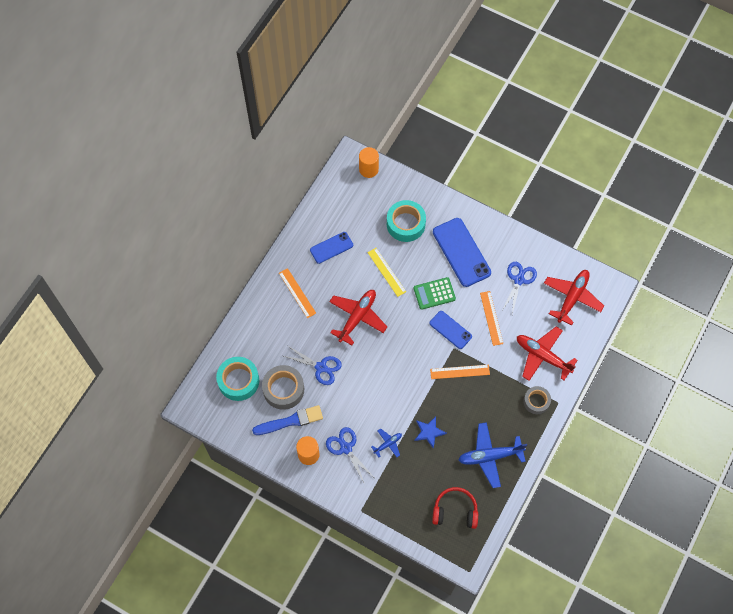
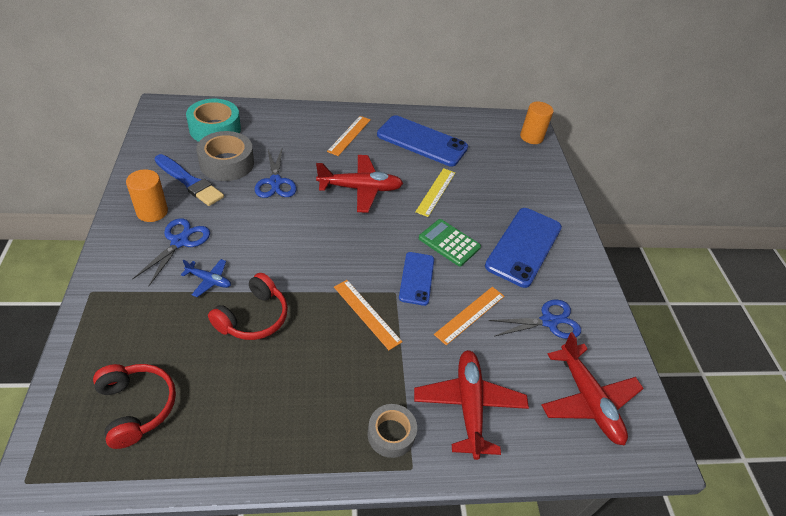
camera: 50 degrees right, 20 degrees down
blue phone [310,232,353,264] -> blue phone [377,115,468,167], size x1.71
turquoise tape [387,200,426,242] -> none
blue star [414,416,447,449] -> red headphones [208,273,288,340]
blue plane [459,422,527,488] -> none
red plane [544,270,604,326] -> red plane turned 75 degrees clockwise [542,332,644,446]

